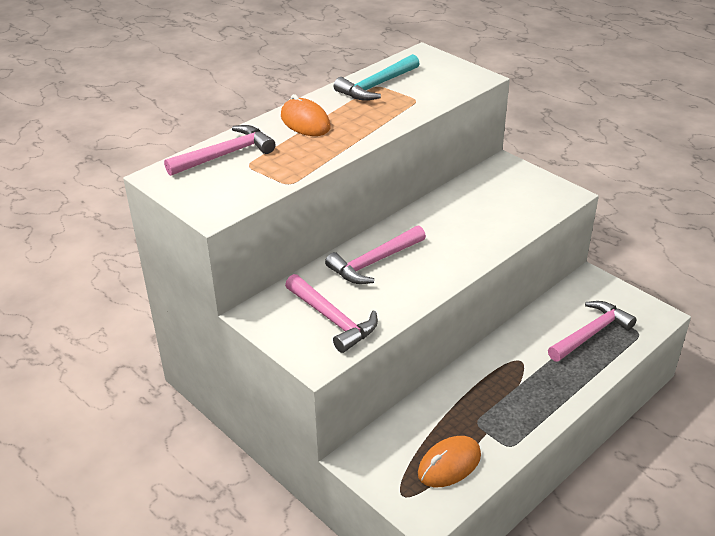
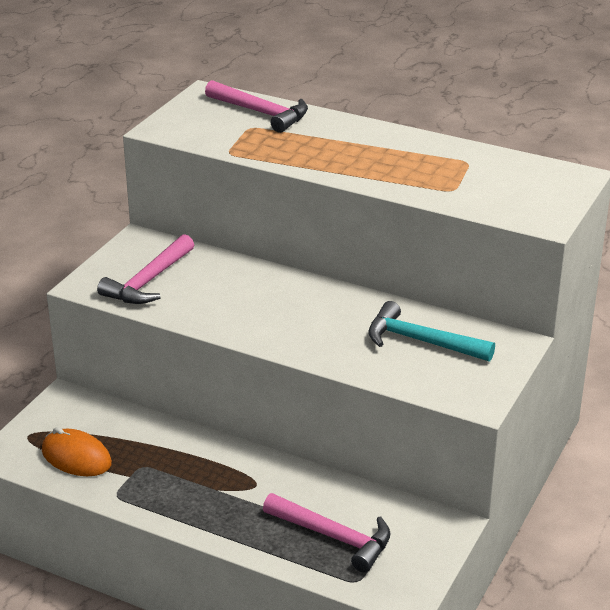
camera: 70 degrees right, 5 degrees down
orange mouse [281,94,331,136] -> none
pink hammer [325,226,426,284] -> none
turquoise hammer [334,54,420,101] -> turquoise hammer moved to [369,301,495,362]

